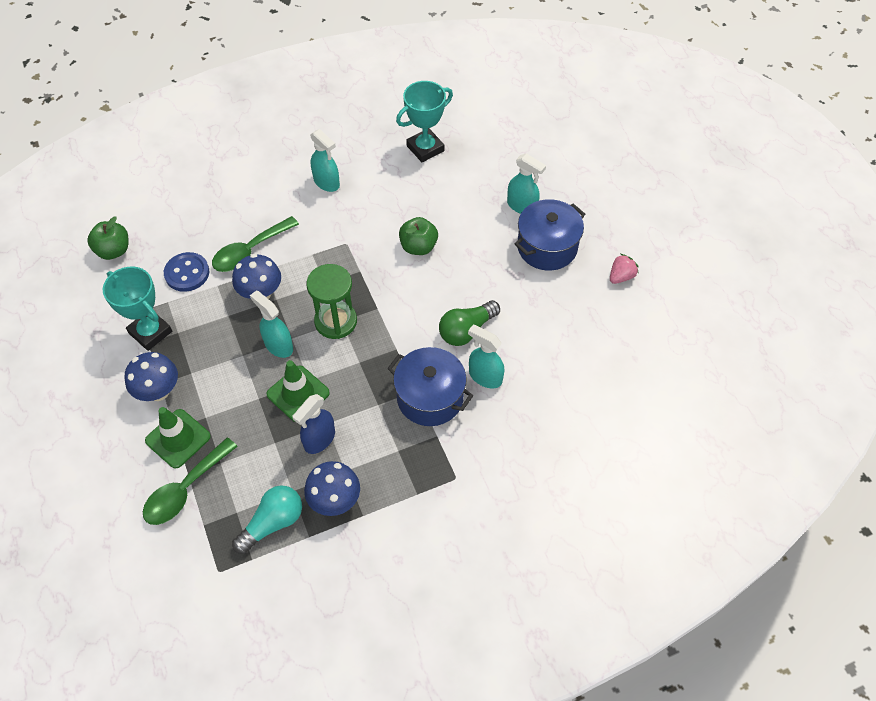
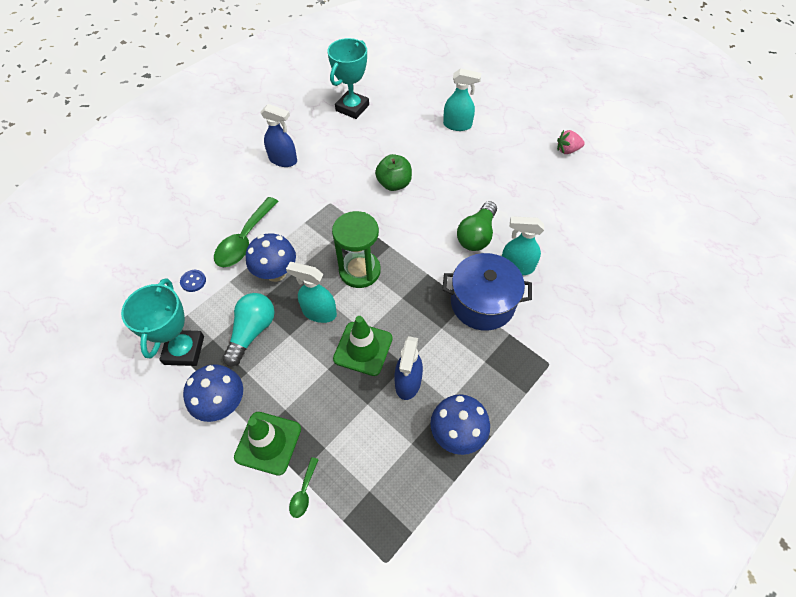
camera: 25 degrees left, 0 degrees up
green apple [87,216,128,260] -> none
turquoise trophy [103,267,172,351] -> turquoise trophy turned 75 degrees clockwise [121,278,204,366]
green spoon [143,438,238,525] -> green spoon [289,457,319,518], size x0.47
blue button [164,252,209,292] -> blue button [180,270,206,292], size x0.54
turquoise light bulb [232,486,302,554] -> turquoise light bulb moved to [223,293,275,366]
turquoise spray bottle [310,129,340,192] -> blue spray bottle [260,104,297,167]
blue pot [514,199,585,270] -> none
pink strawberry [610,254,639,284] -> pink strawberry turned 120 degrees counterclockwise [557,130,585,154]

